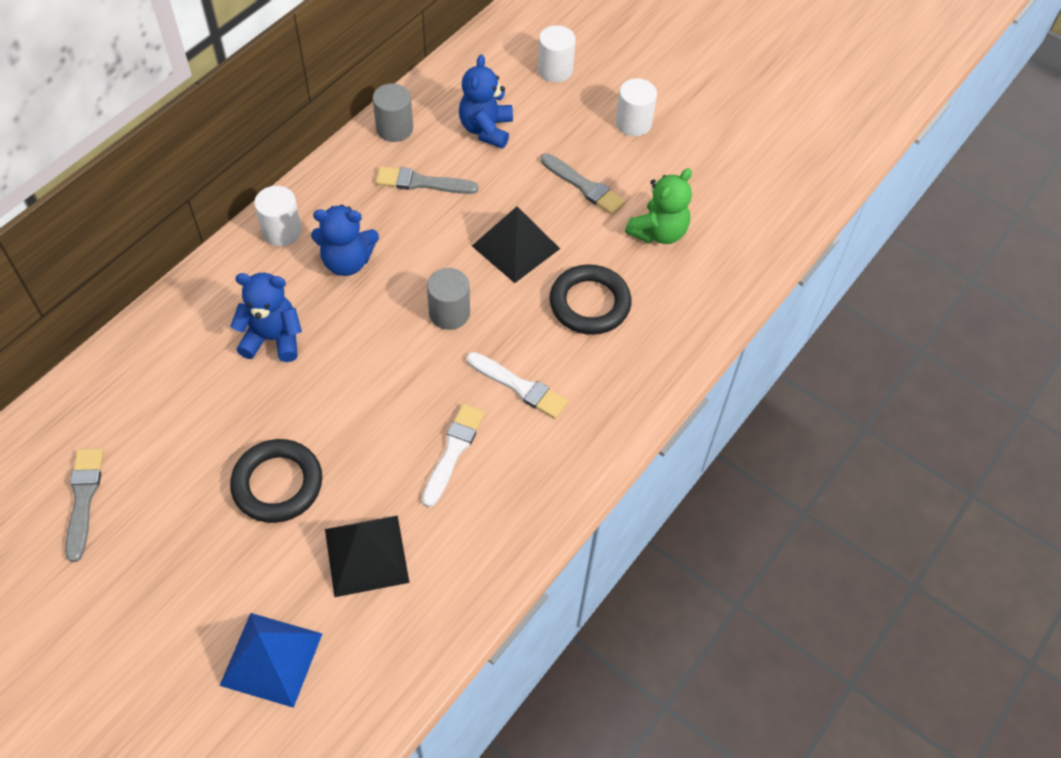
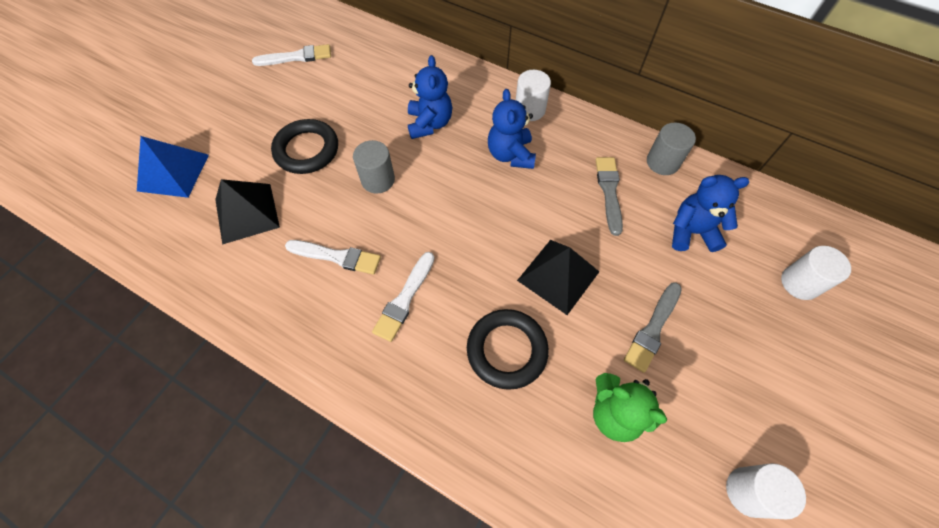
camera: 85 degrees right, 5 degrees up
grey brush [65,448,103,562] -> white brush [252,44,331,66]
grey cylinder [427,268,470,330] -> grey cylinder moved to [353,140,395,194]
white cylinder [616,78,657,136] -> white cylinder moved to [726,463,806,519]

